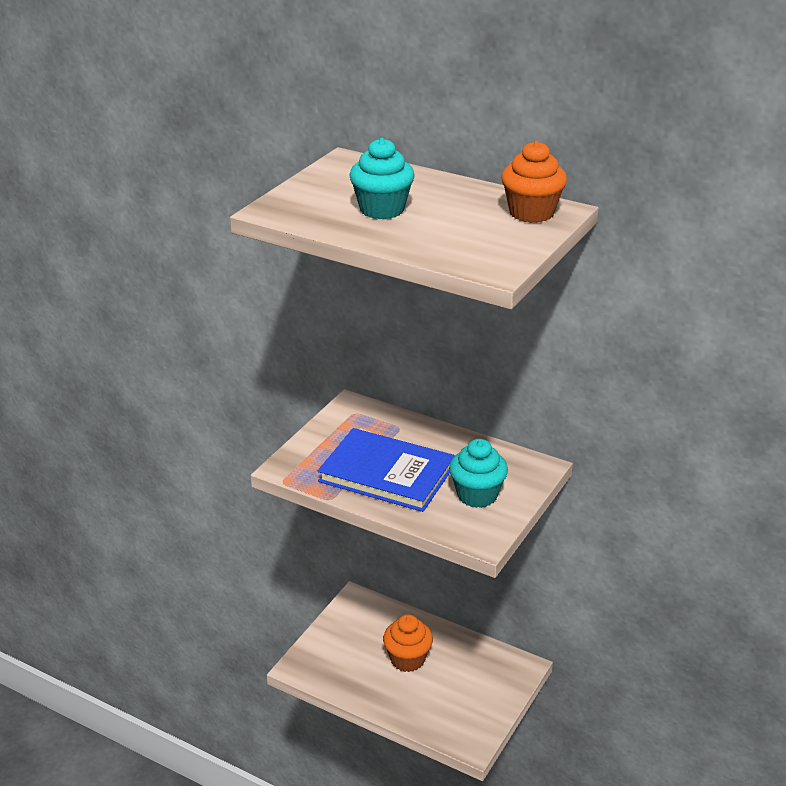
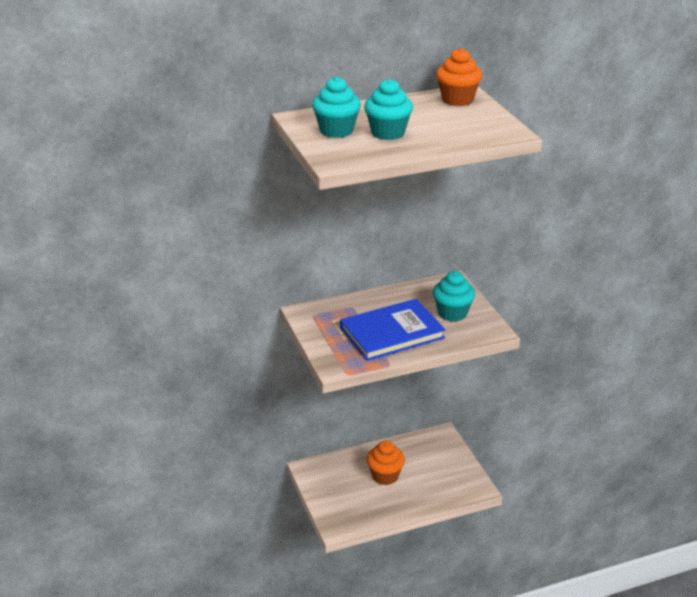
camera: 50 degrees left, 0 degrees up
none -> turquoise cupcake [312,77,361,138]

